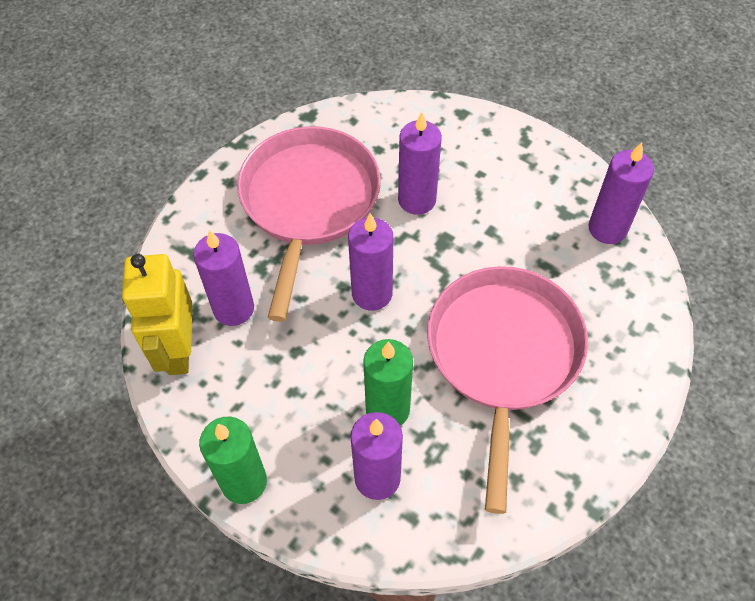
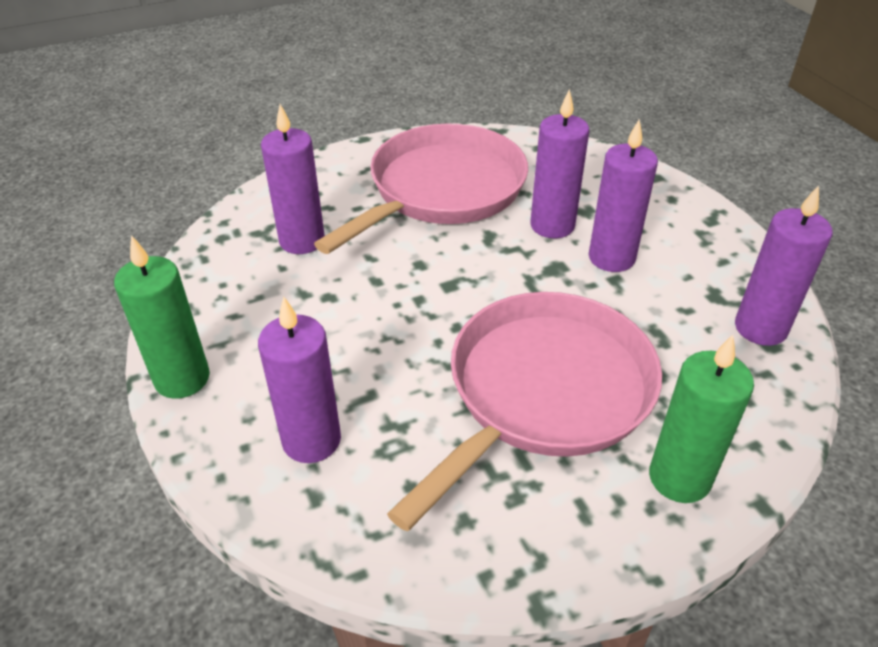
camera: 30 degrees right, 15 degrees down
yellow robot [122,254,192,375] -> none
purple candle [348,213,393,311] -> purple candle moved to [589,119,658,272]
green candle [363,339,413,426] -> green candle moved to [649,335,754,503]

